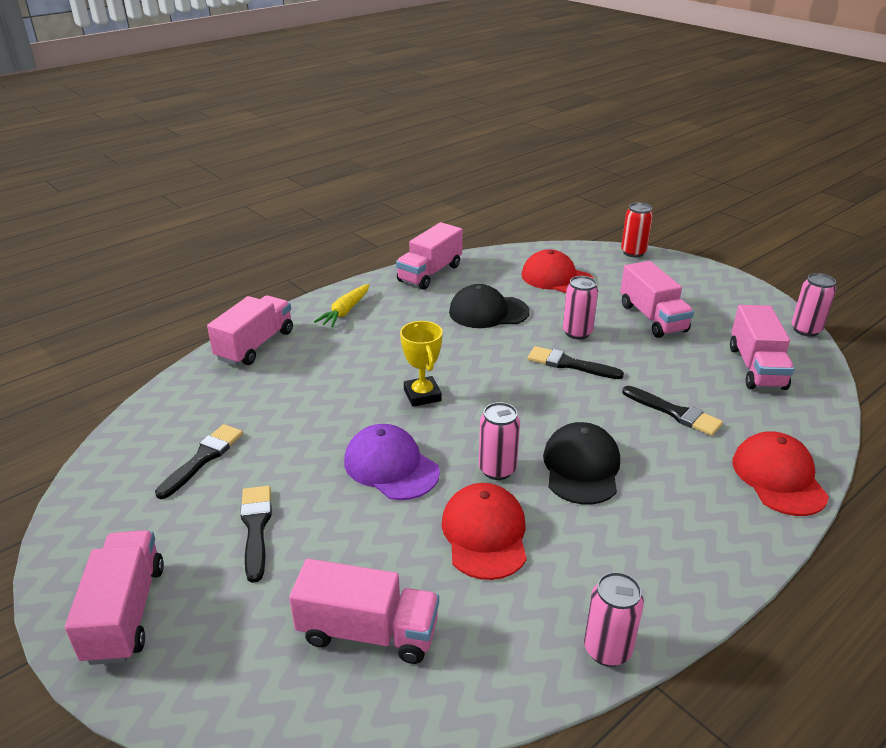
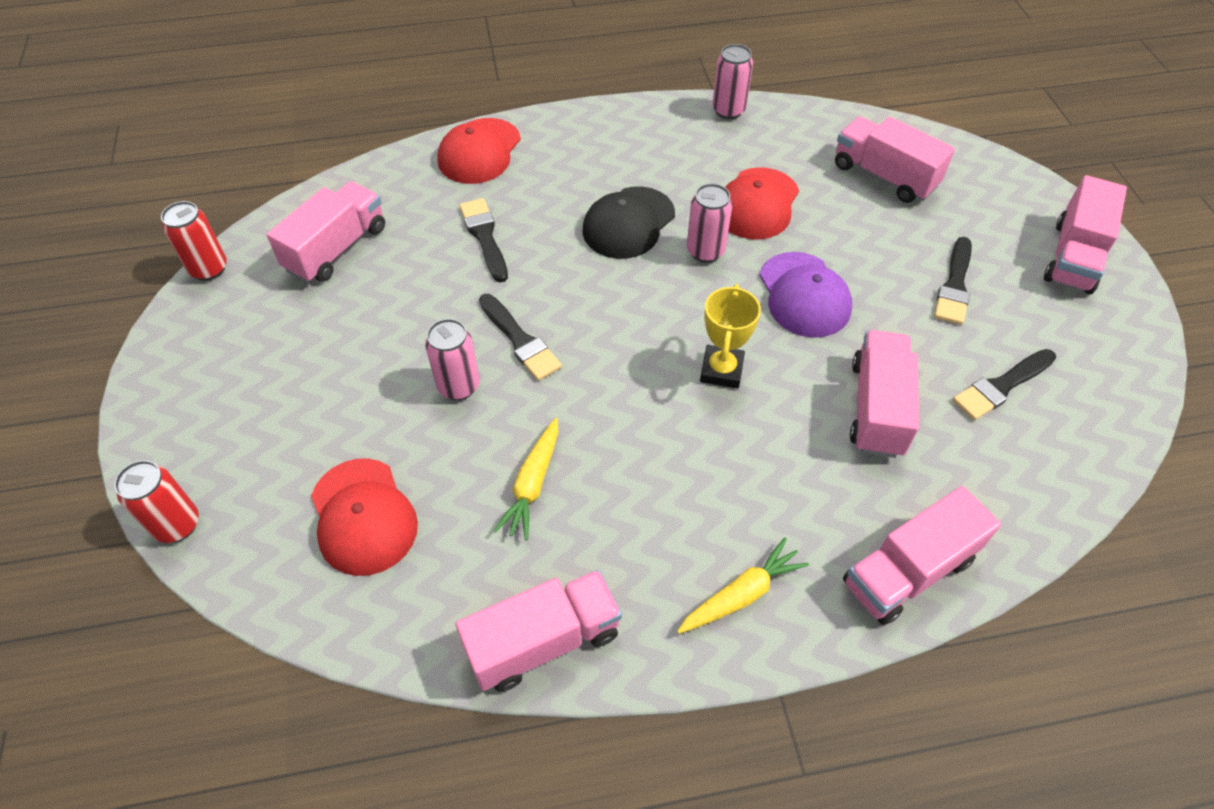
camera: 150 degrees left, 20 degrees up
black cap [449,284,529,328] -> yellow carrot [494,418,558,540]
pink truck [620,261,694,338] -> pink truck moved to [850,330,919,458]
pink can [791,273,836,337] -> red can [161,201,227,281]

